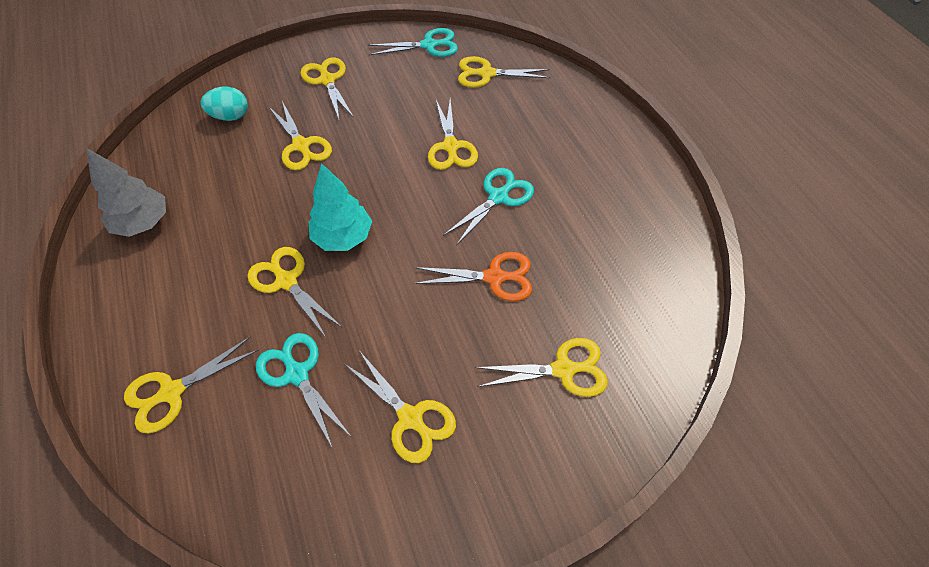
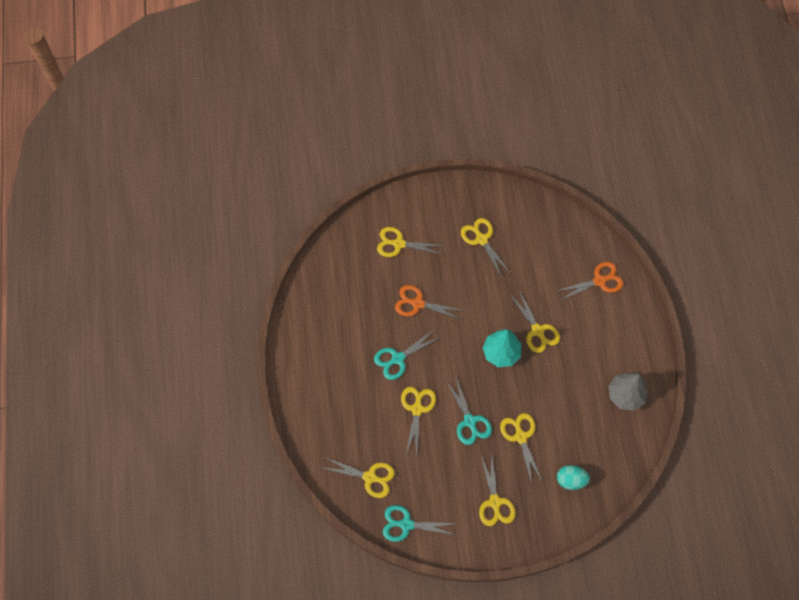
camera: 165 degrees left, 10 degrees up
yellow scissors [124,336,258,433] -> orange scissors [557,262,624,301]
turquoise scissors [256,333,351,448] -> turquoise scissors moved to [447,377,492,445]

